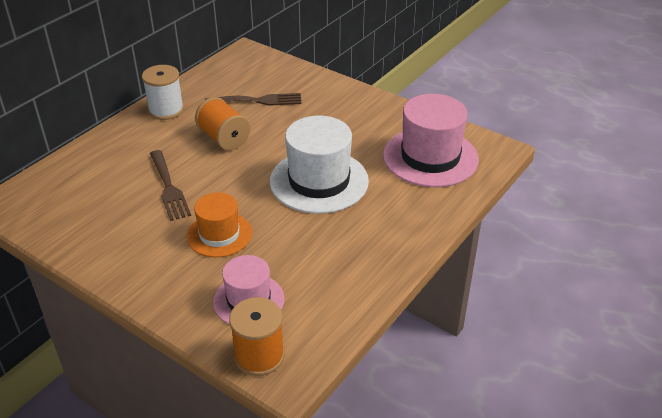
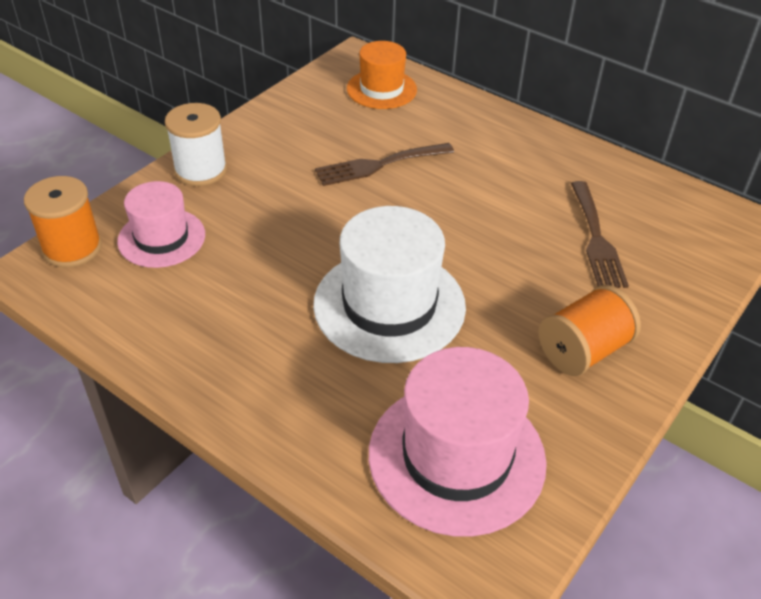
camera: 90 degrees right, 5 degrees up
white spool [142,65,184,120] -> white spool moved to [165,103,227,186]
orange hat [187,192,252,257] -> orange hat moved to [347,41,417,109]
orange spool [195,97,250,150] -> orange spool moved to [539,285,641,376]

